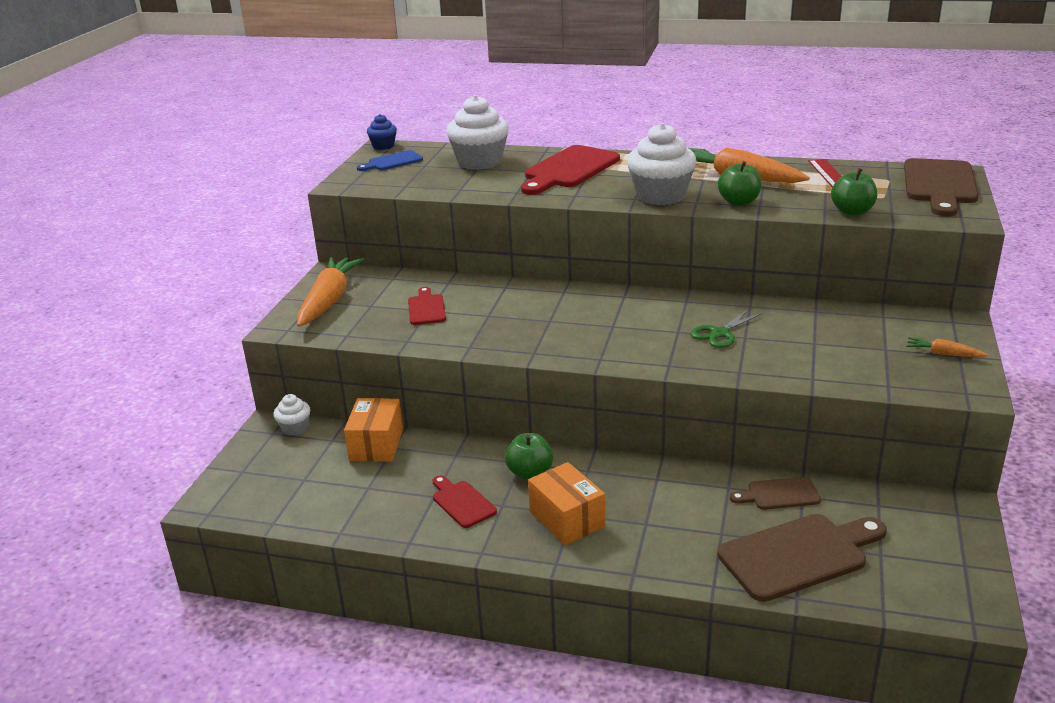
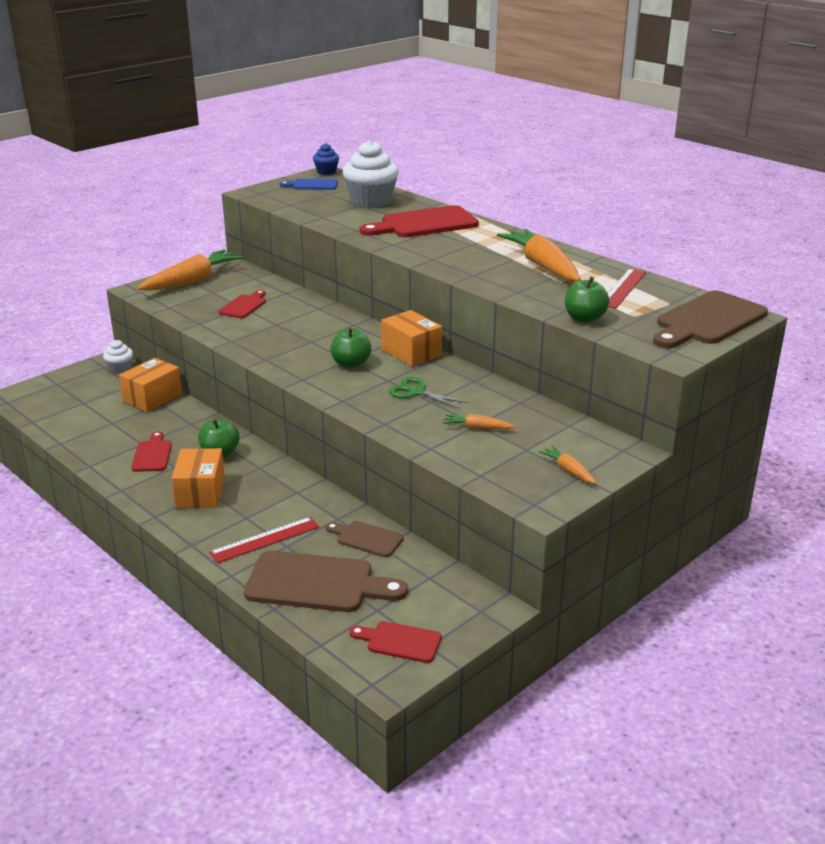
camera: 30 degrees right, 0 degrees up
white cupcake [627,123,696,205] -> none
green scissors [690,309,763,348] -> green scissors turned 45 degrees clockwise [389,377,469,409]
green apple [718,161,761,206] -> green apple moved to [331,327,371,368]
none -> red ruler [209,517,319,563]
none -> red cutting board [349,621,441,663]
none -> orange box [381,310,442,367]
none -> orange carrot [443,414,515,429]

